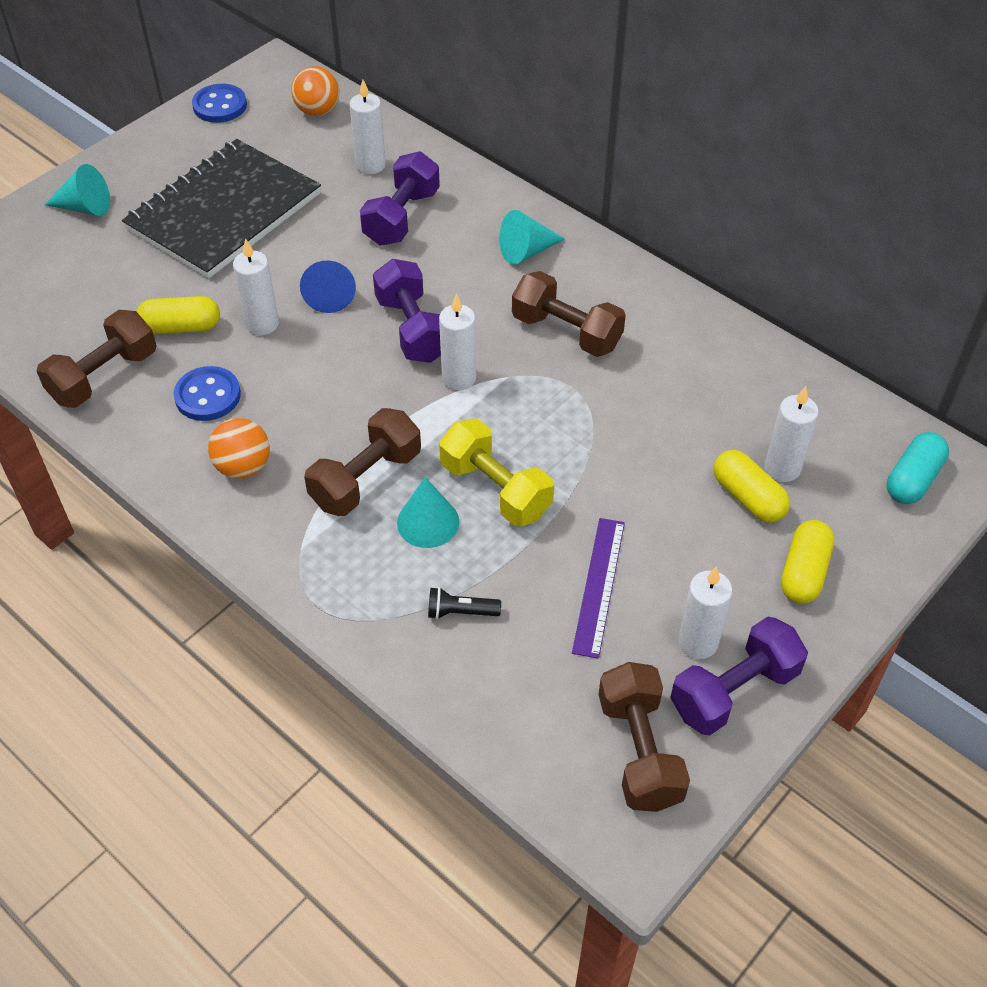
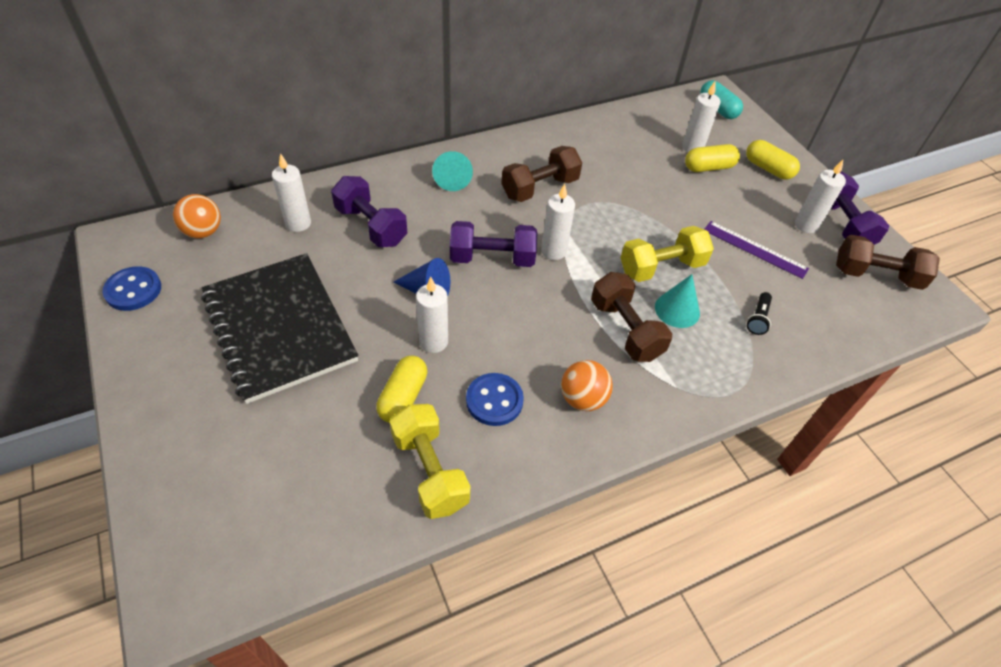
camera: 70 degrees left, 0 degrees up
brown dumbbell [36,310,157,408] -> yellow dumbbell [389,404,471,519]
turquoise cone [45,164,110,216] -> none

